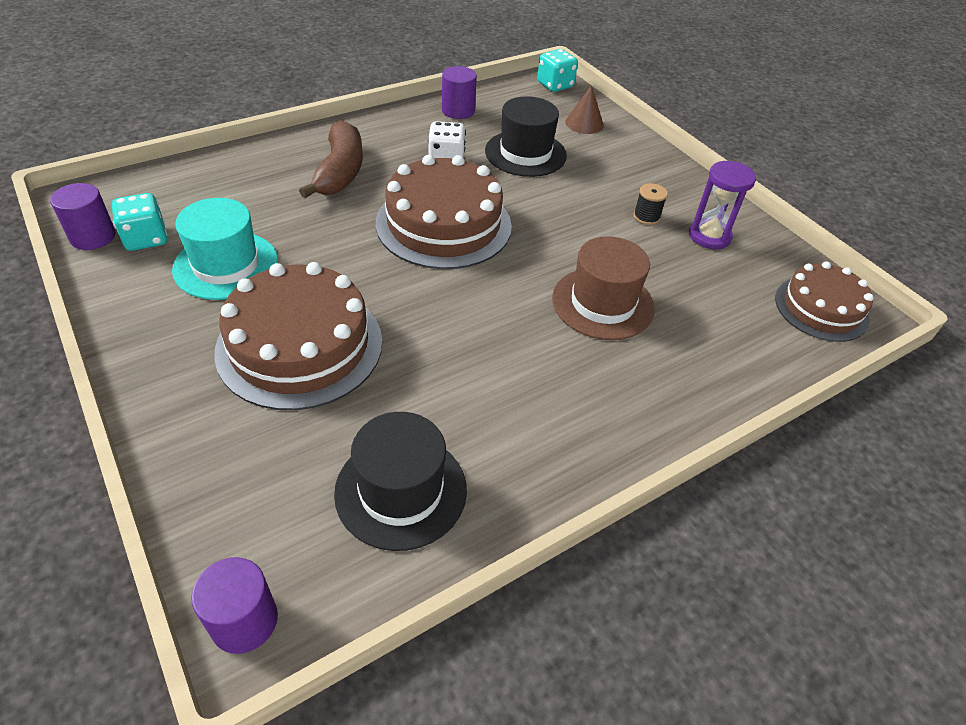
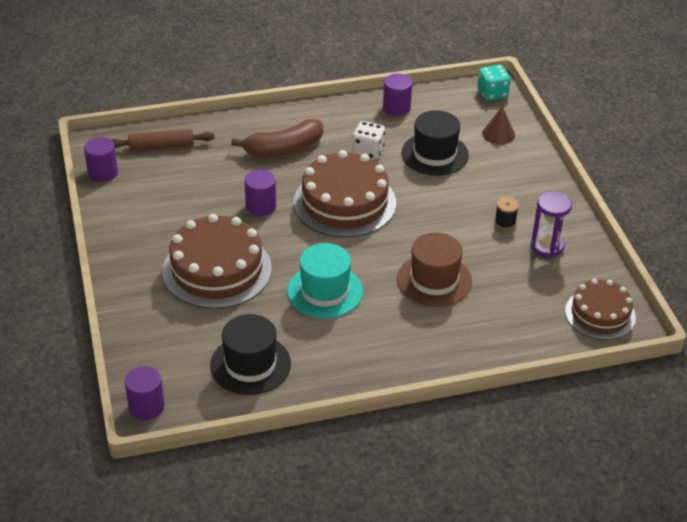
camera: 20 degrees right, 5 degrees down
turquoise dice [112,193,167,251] -> none
turquoise hat [172,198,278,300] -> turquoise hat moved to [287,243,363,318]
brown banana [299,120,363,198] -> brown banana turned 45 degrees clockwise [231,119,323,157]
none -> brown rolling pin [112,129,214,151]
none -> purple cylinder [244,170,276,216]

